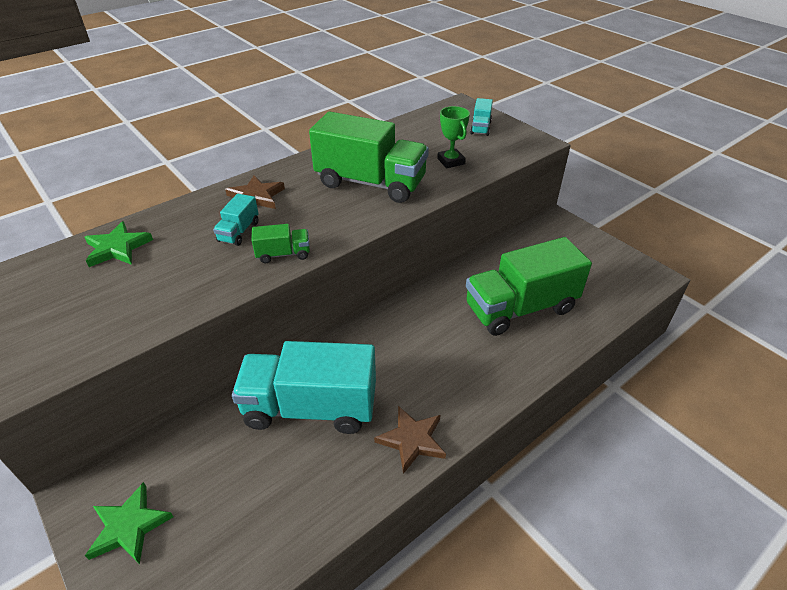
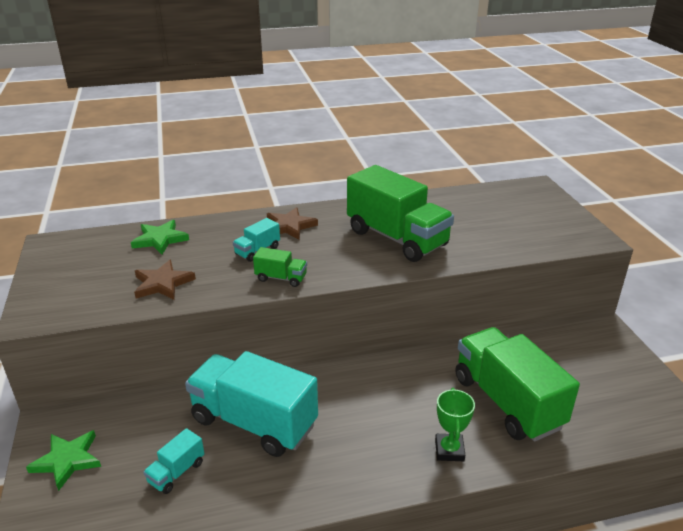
camera: 25 degrees right, 10 degrees down
brown star [374,406,446,474] -> brown star moved to [134,260,196,300]
green trophy [437,106,470,168] -> green trophy moved to [435,388,475,461]
green truck [466,237,592,336] -> green truck turned 60 degrees clockwise [455,327,580,442]
turquoise truck [470,98,493,136] -> turquoise truck moved to [143,428,204,494]

